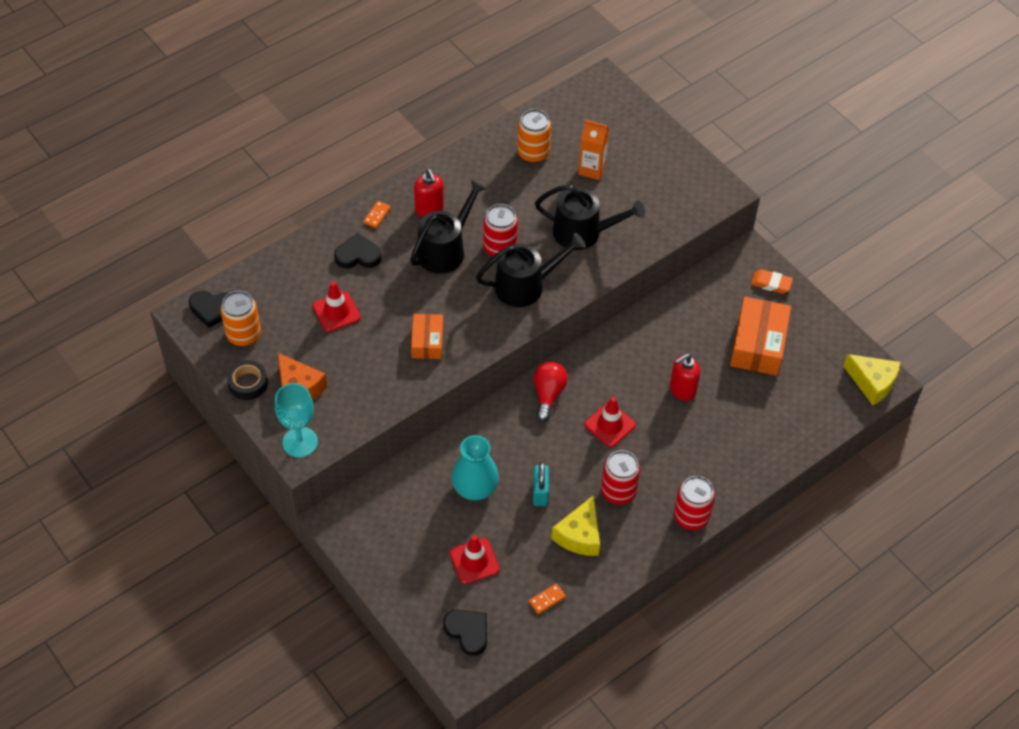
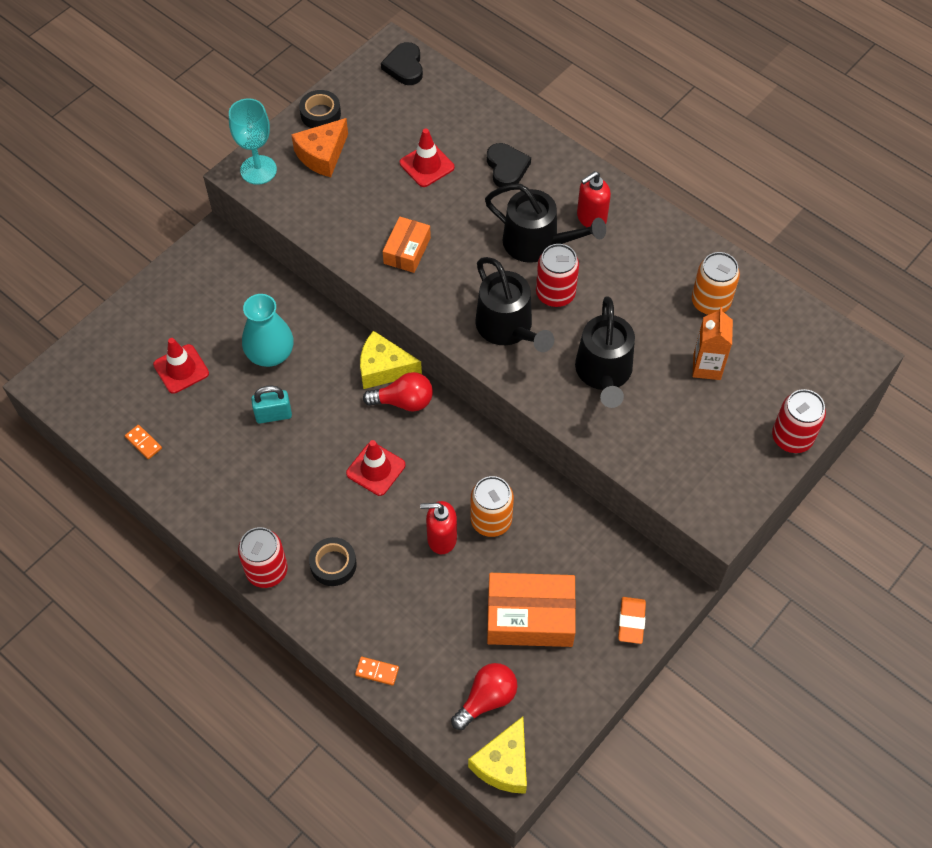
camera: 80 degrees right, 5 degrees up
orange can [220,291,261,346] -> orange can moved to [470,476,514,537]
orange domino [363,201,391,228] -> orange domino moved to [355,657,399,686]
orange box [411,314,443,359] -> orange box turned 60 degrees counterclockwise [383,217,431,273]
black heart [443,610,487,656] -> none
yellow cheese [551,495,600,556] -> yellow cheese moved to [360,331,422,389]
red can [601,450,640,504] -> red can moved to [772,389,826,453]
red soap dispenser [670,353,700,401] -> red soap dispenser turned 45 degrees counterclockwise [420,501,457,554]
none -> black tape [309,537,357,586]
none -> red light bulb [451,663,518,730]

